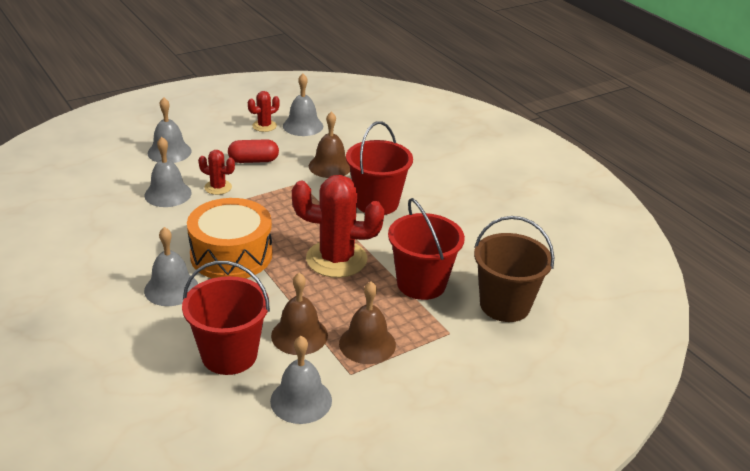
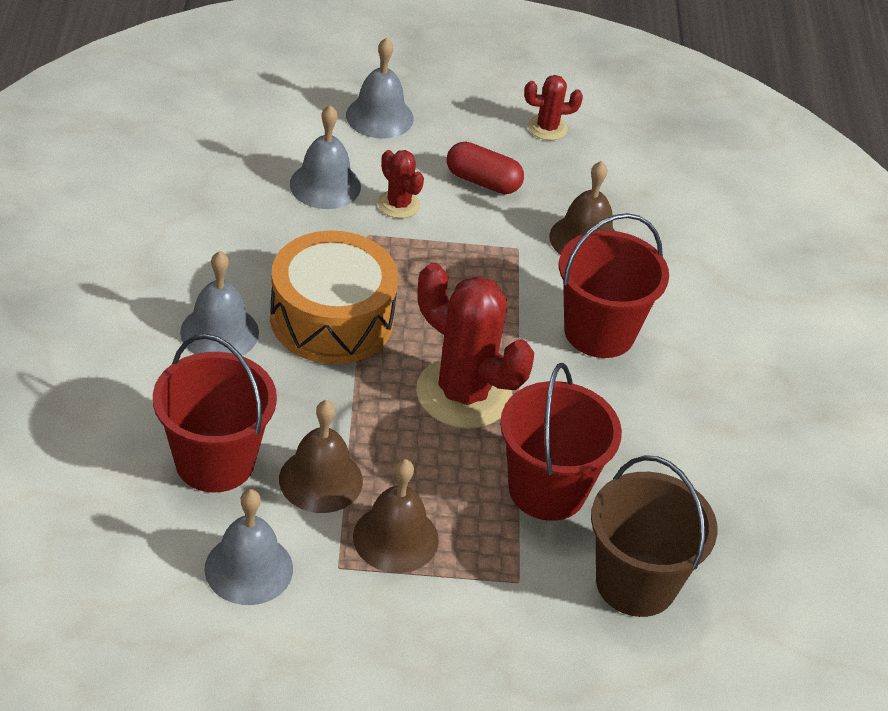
camera: 30 degrees right, 10 degrees up
grey bell [283,74,323,136] -> none

